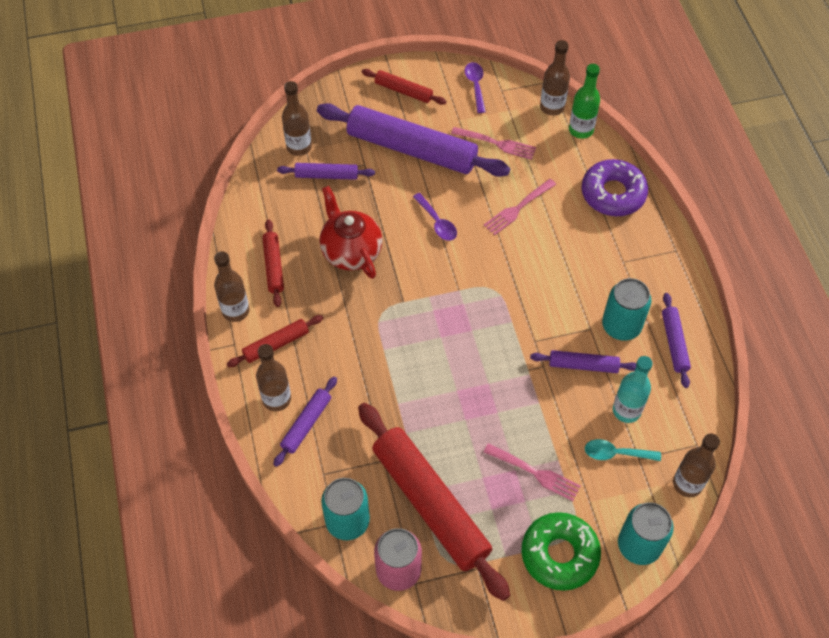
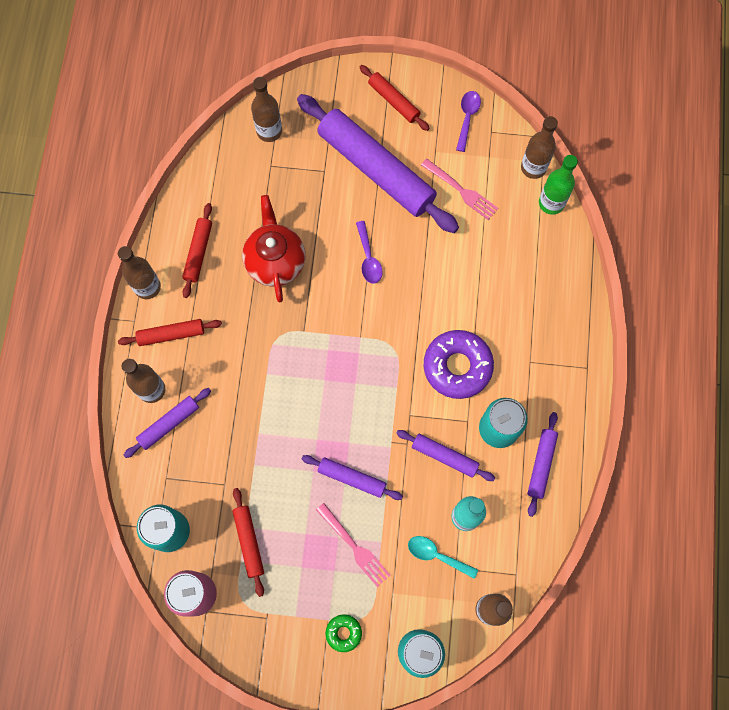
camera: 20 degrees right, 15 degrees up
purple rolling pin [277,163,375,180] -> purple rolling pin moved to [302,455,403,500]
red rolling pin [358,403,510,601] -> red rolling pin [233,488,264,597], size x0.47
pink fork [483,179,556,236] -> none
green donut [521,512,601,591] -> green donut [326,614,362,652], size x0.49
purple donut [582,159,648,216] -> purple donut moved to [424,330,494,399]

